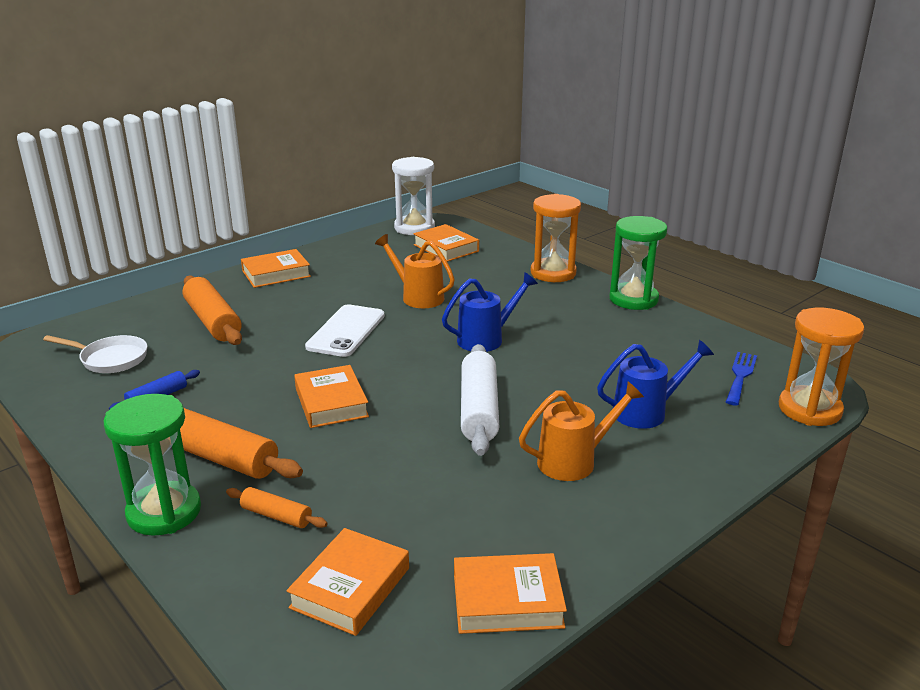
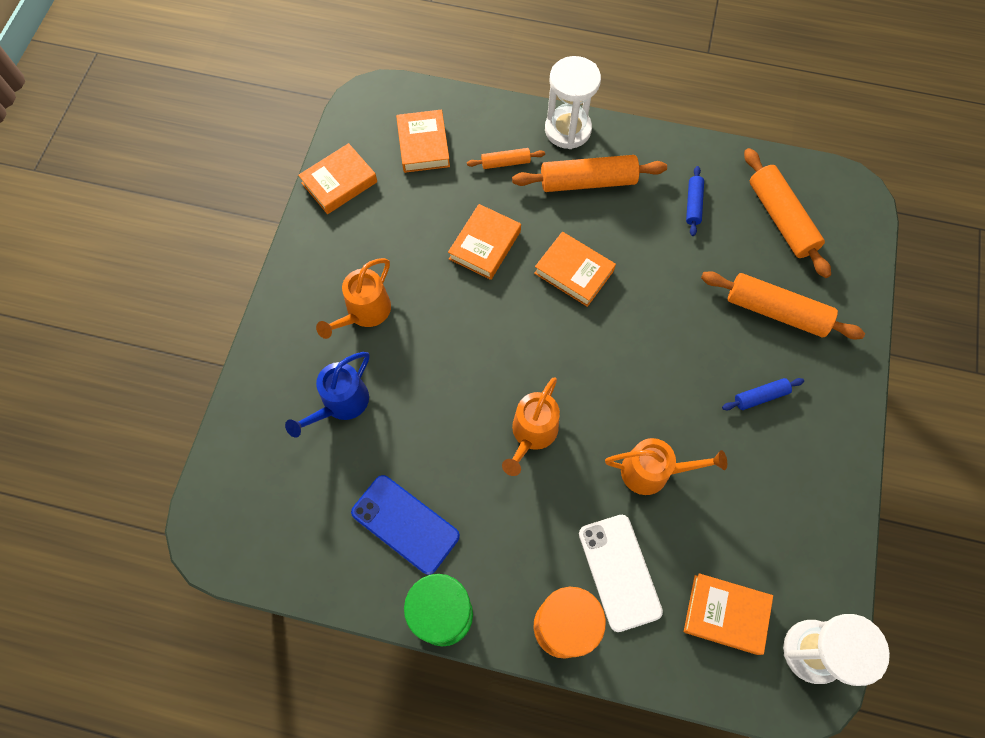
camera: 145 degrees right, 40 degrees up
white pan [43,335,147,373] -> orange rolling pin [744,148,831,278]
green hourglass [104,394,201,536] -> white hourglass [545,56,601,149]
orange book [241,249,311,288] -> orange book moved to [448,204,521,280]
white phone [305,304,385,357] -> white phone moved to [579,515,663,632]
blue watering can [442,272,538,352] -> orange watering can [502,377,560,476]
white rolling pin [461,344,499,456] -> none
blue fork [726,352,757,406] -> none
orange hourglass [779,308,864,426] -> none
none -> blue phone [351,475,460,575]
none -> blue rolling pin [722,378,804,410]

